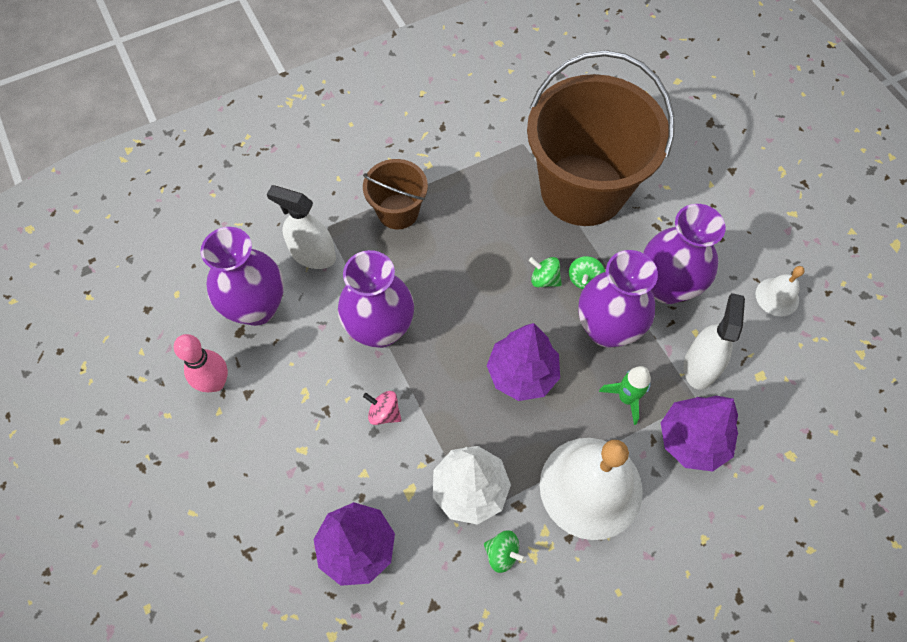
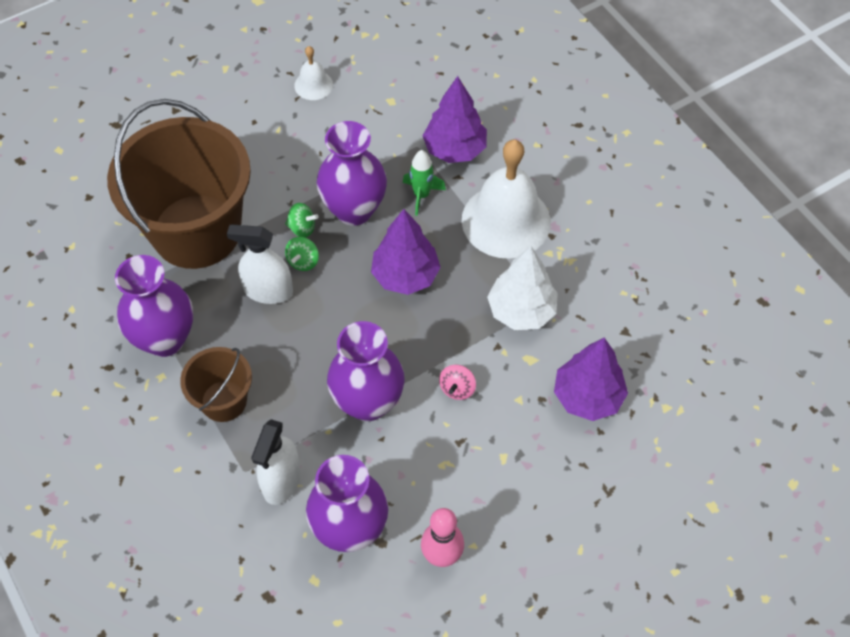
camera: 95 degrees left, 5 degrees down
green spinning top [484,530,526,573] -> none
purple vase [644,204,726,304] -> purple vase moved to [115,255,193,357]
white spray bottle [684,293,745,390] -> white spray bottle moved to [227,224,293,304]

